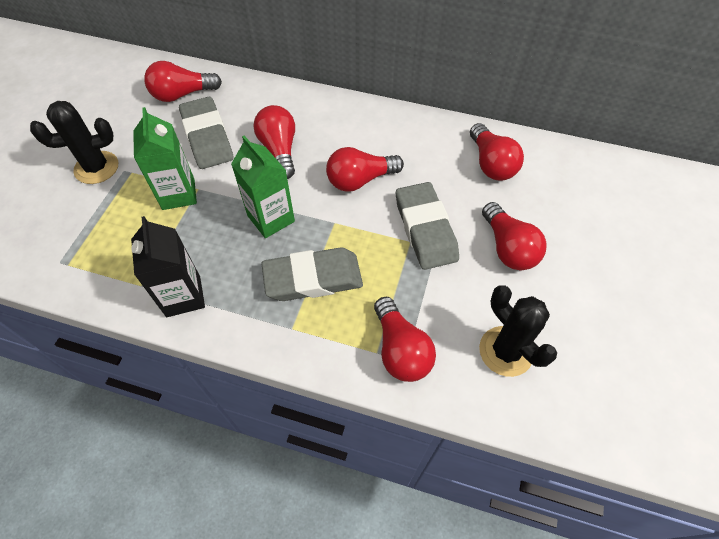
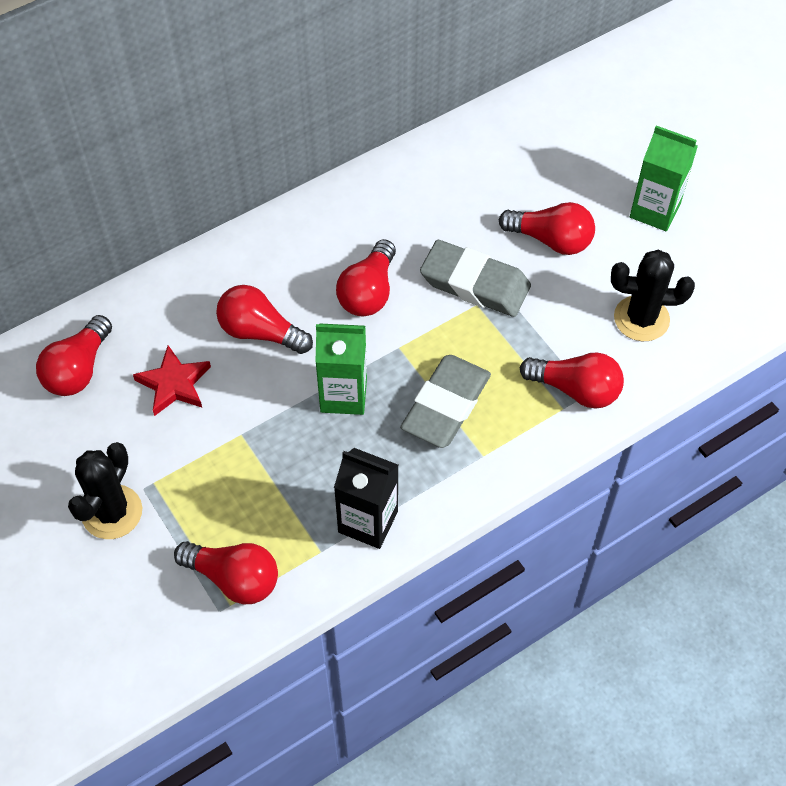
camera: 50 degrees left, 0 degrees up
green carton [133,107,197,210] -> green carton moved to [630,125,698,231]
grey eraser [179,97,234,169] -> red star [133,345,211,416]
red light bulb [470,123,524,180] -> red light bulb moved to [174,541,278,604]

